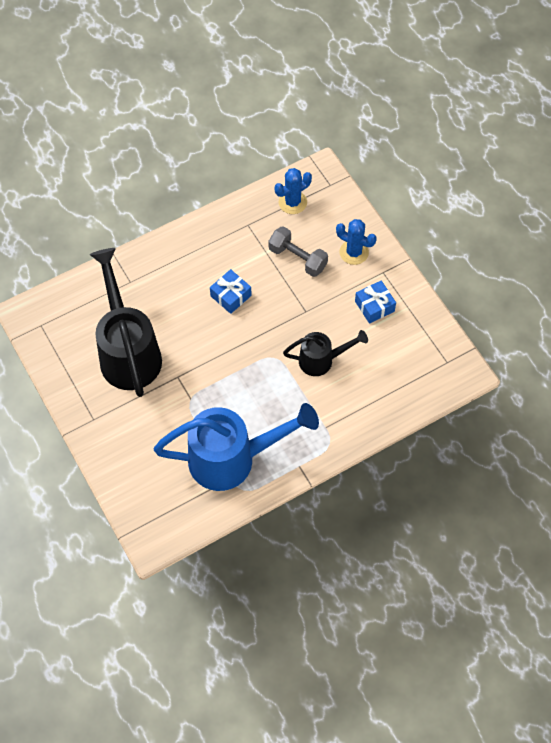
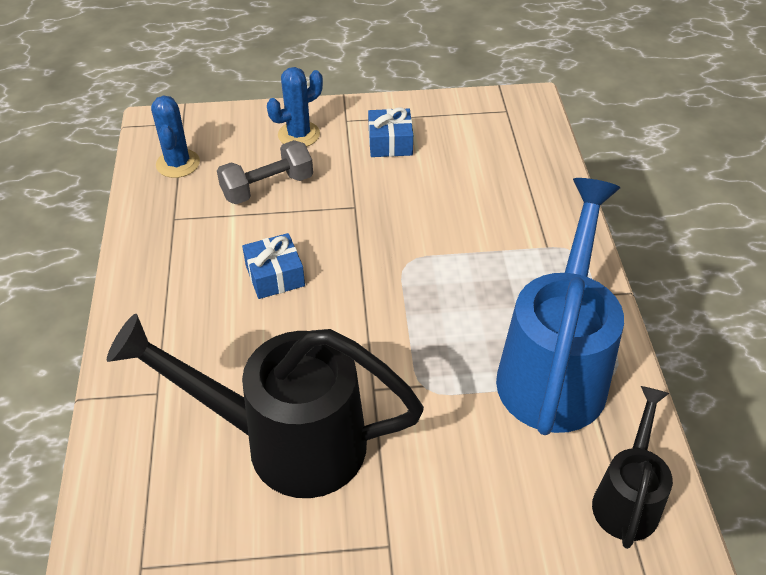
camera: 65 degrees left, 15 degrees down
black watering can [283,330,368,376] -> black watering can moved to [592,386,673,549]

